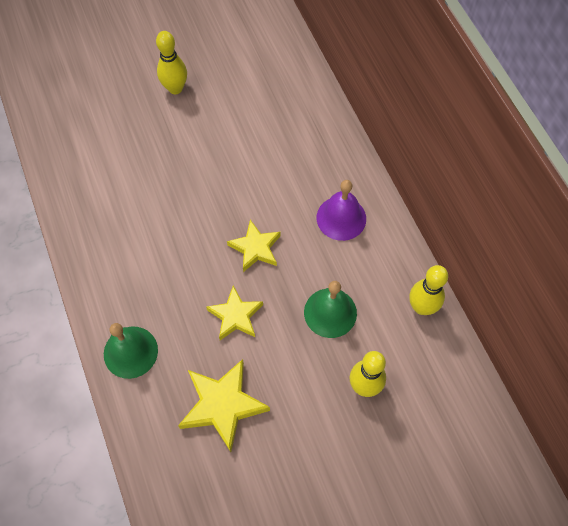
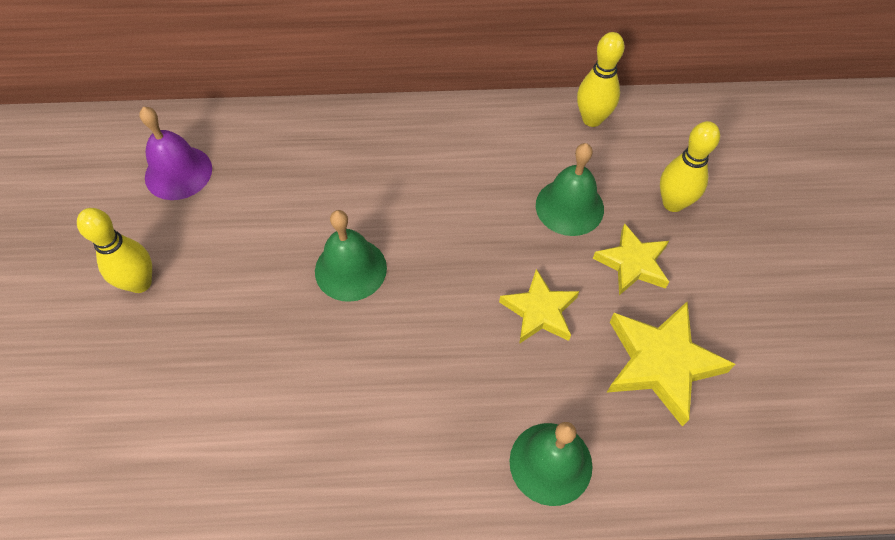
camera: 70 degrees left, 5 degrees down
yellow star [227,220,281,272] -> yellow star moved to [593,223,669,295]
purple bell [317,180,366,241] -> purple bell moved to [139,107,212,200]
none -> green bell [315,210,387,302]

